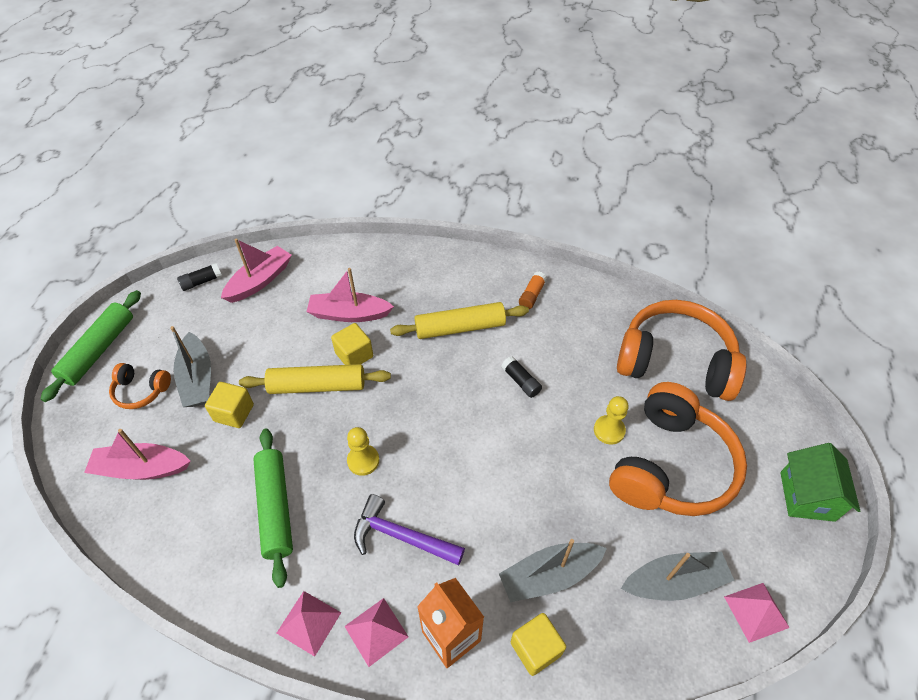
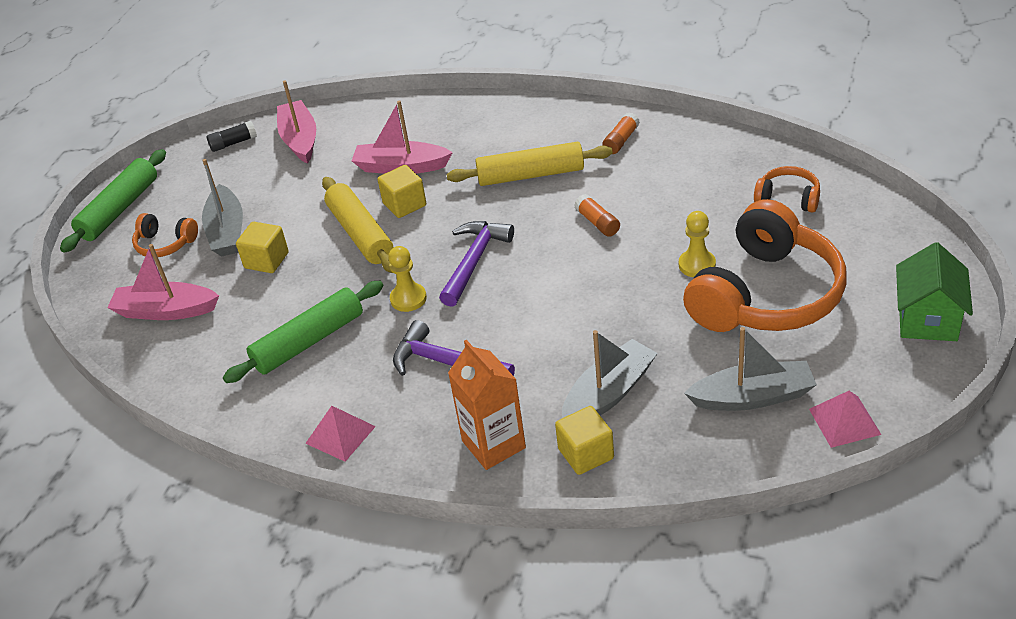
camera: 10 degrees right, 10 degrees down
pink boat [221,238,292,303] -> pink boat turned 60 degrees counterclockwise [277,80,316,164]
yellow rolling pin [239,364,391,394] -> yellow rolling pin turned 60 degrees clockwise [322,177,393,273]
green rolling pin [253,429,293,588] -> green rolling pin turned 60 degrees clockwise [223,281,383,383]
pink pyramid [344,598,409,667] -> none
grey boat [499,539,607,602] -> grey boat turned 150 degrees clockwise [562,330,658,418]
black glue stick [501,356,542,398] -> orange glue stick [574,194,620,237]
orange headphones [617,300,746,401] -> orange headphones [754,166,820,213], size x0.45
none -> purple hammer [439,221,514,307]

